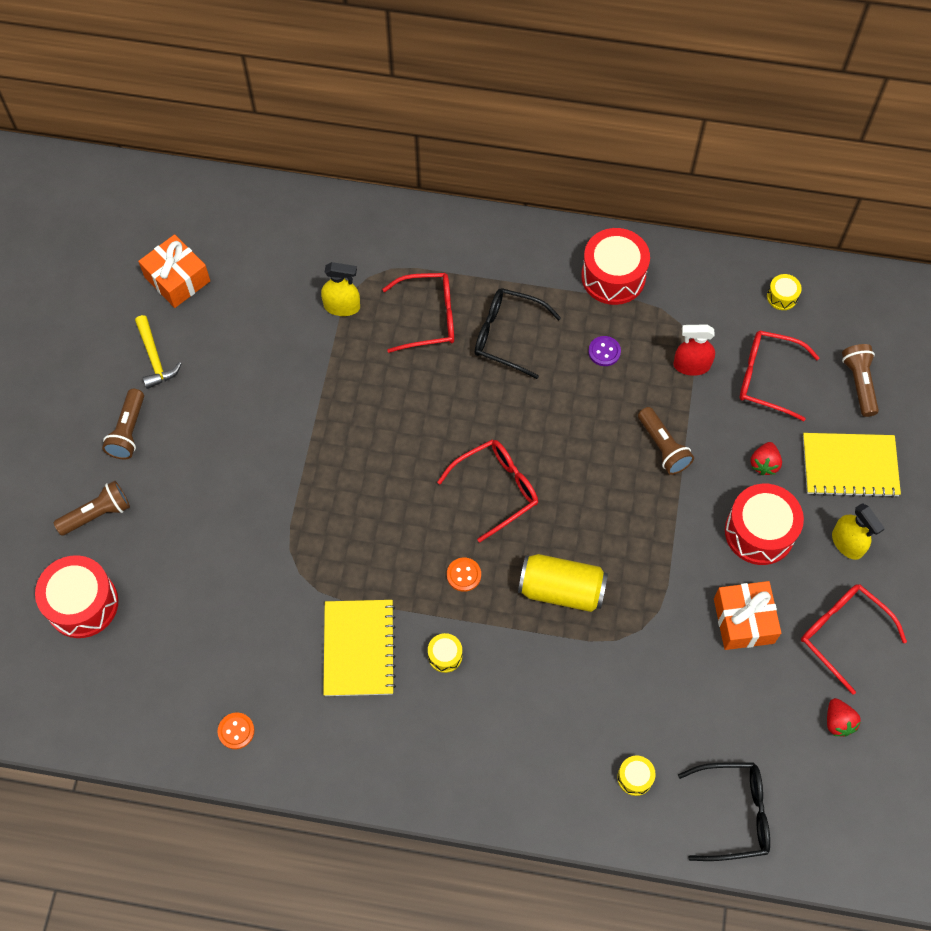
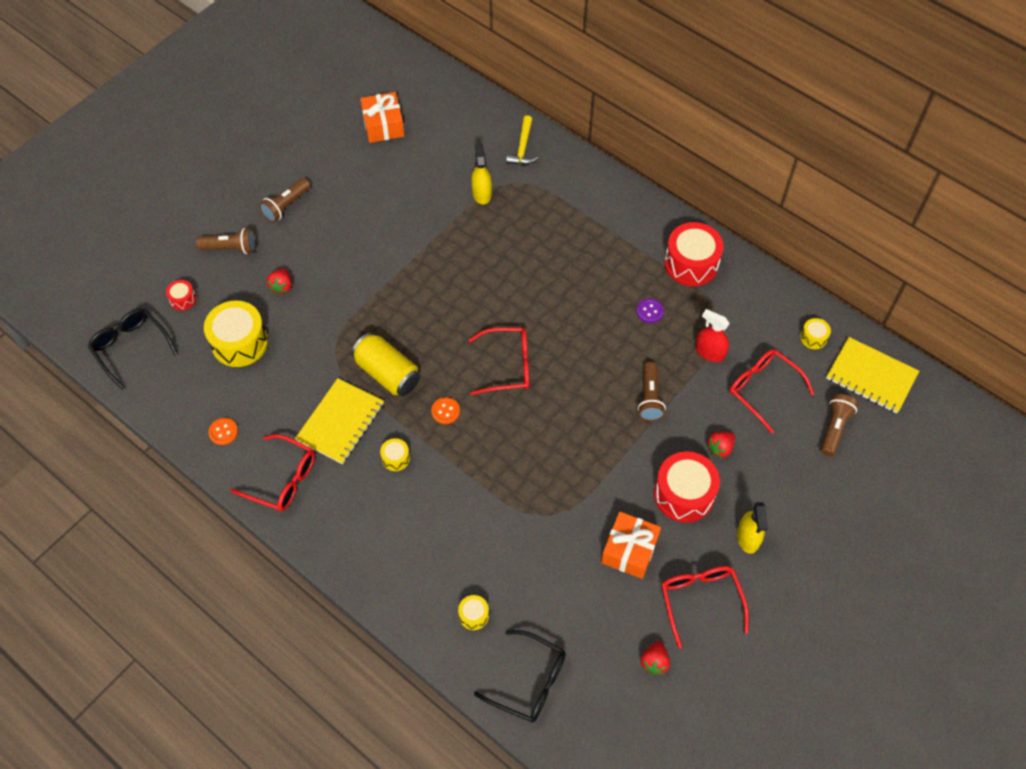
camera: 30 degrees right, 5 degrees down
red drum [35,555,118,638] -> red drum [166,280,196,311], size x0.47
yellow hammer [135,315,182,389] -> yellow hammer moved to [506,115,538,165]
yellow spray bottle [321,262,360,316] -> yellow spray bottle turned 135 degrees counterclockwise [471,143,492,204]
red glasses [382,273,454,353] -> red glasses moved to [230,434,315,512]
black glasses [475,288,561,379] -> black glasses moved to [88,309,178,390]
yellow can [518,554,608,612] -> yellow can moved to [351,333,420,396]
yellow notebook [803,433,901,498] -> yellow notebook moved to [826,337,919,413]
none -> yellow drum [204,301,268,367]
none -> red strawberry [267,268,292,295]

